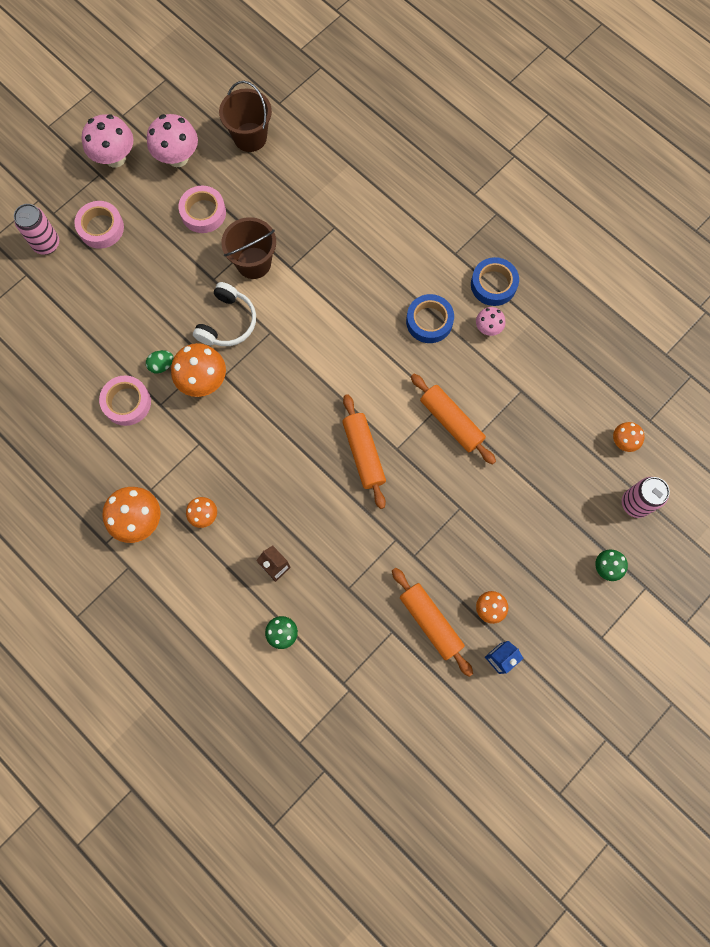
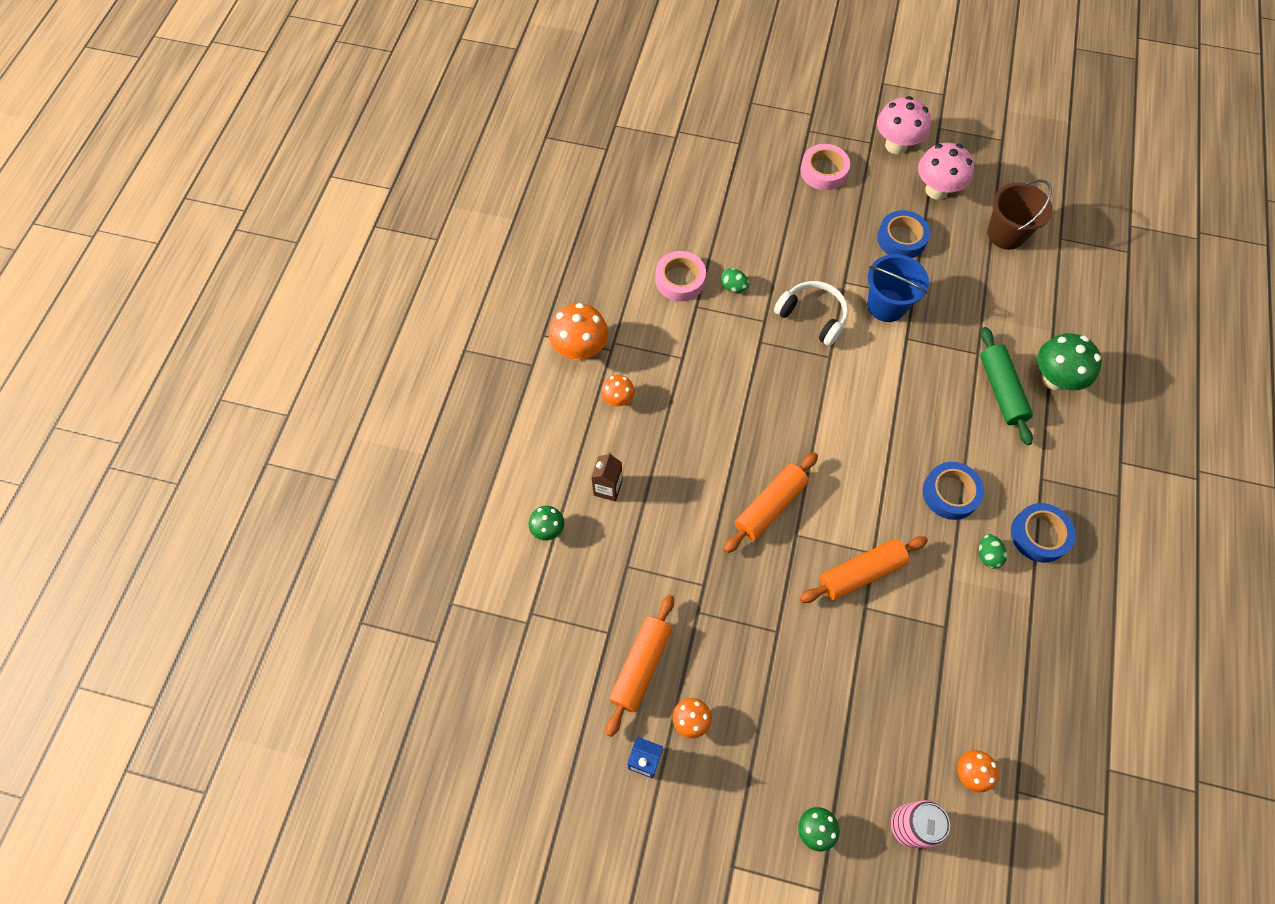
camera: 60 degrees right, 10 degrees down
pink can [14,204,59,255] -> none
orange mushroom [171,343,226,397] -> none
pink tape [179,186,226,233] -> blue tape [877,210,930,258]
white headphones [193,282,256,346] -> white headphones turned 135 degrees counterclockwise [774,281,848,346]
brown bucket [221,217,276,279] -> blue bucket [867,254,929,322]
orange rolling pin [411,374,496,465] -> orange rolling pin turned 45 degrees clockwise [800,536,928,603]
pink mushroom [476,307,505,336] -> green egg [979,534,1007,569]
none -> green rolling pin [980,327,1033,445]
none -> green mushroom [1037,333,1102,391]

